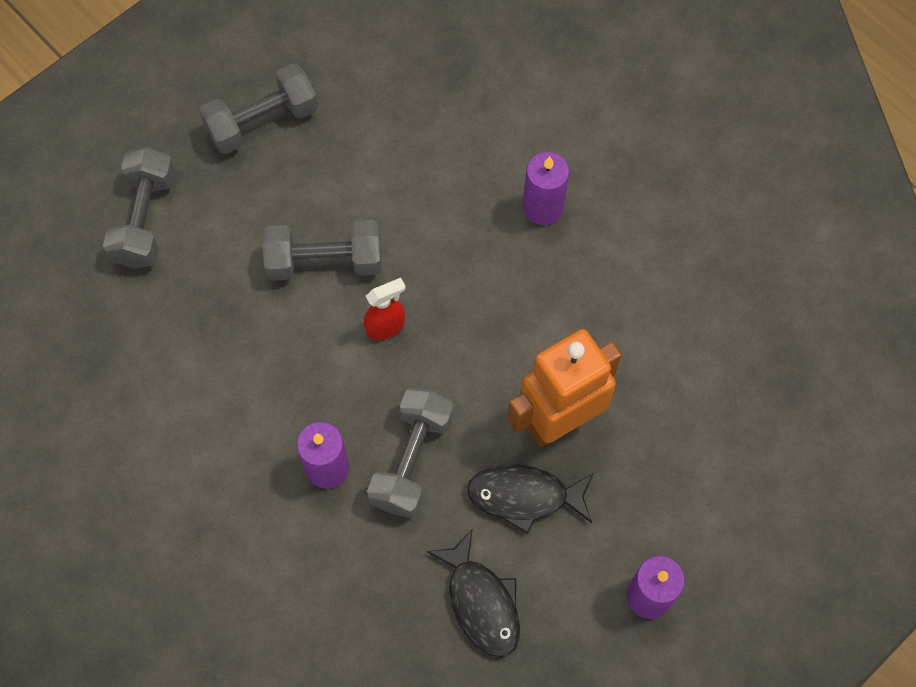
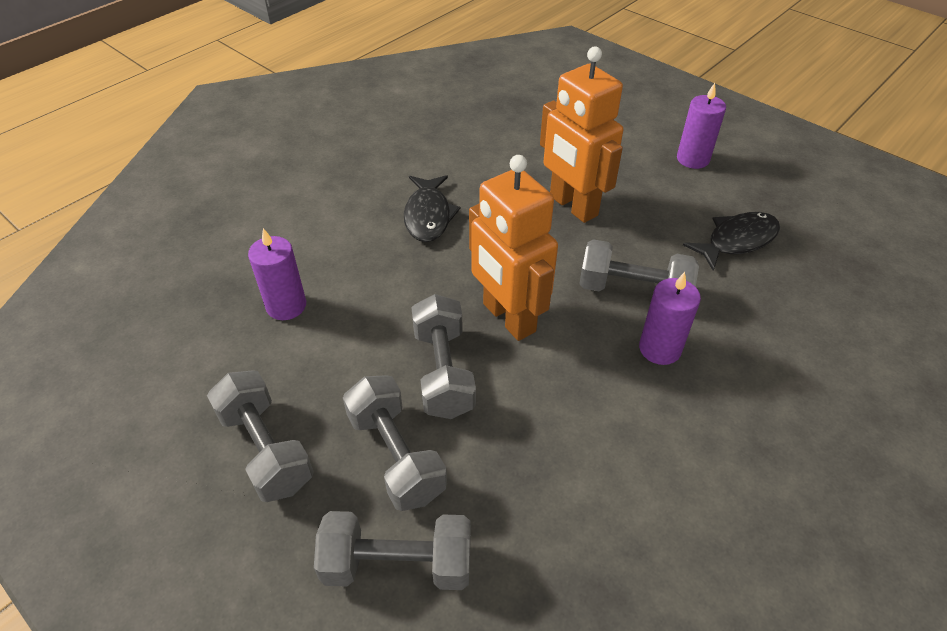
camera: 95 degrees left, 20 degrees down
red spray bottle [364,278,406,340] -> orange robot [469,155,558,341]
black fish [467,465,593,535] -> black fish moved to [404,175,460,242]
purple candle [523,152,569,225] -> purple candle moved to [248,228,306,320]
none -> grey dumbbell [343,375,447,511]

